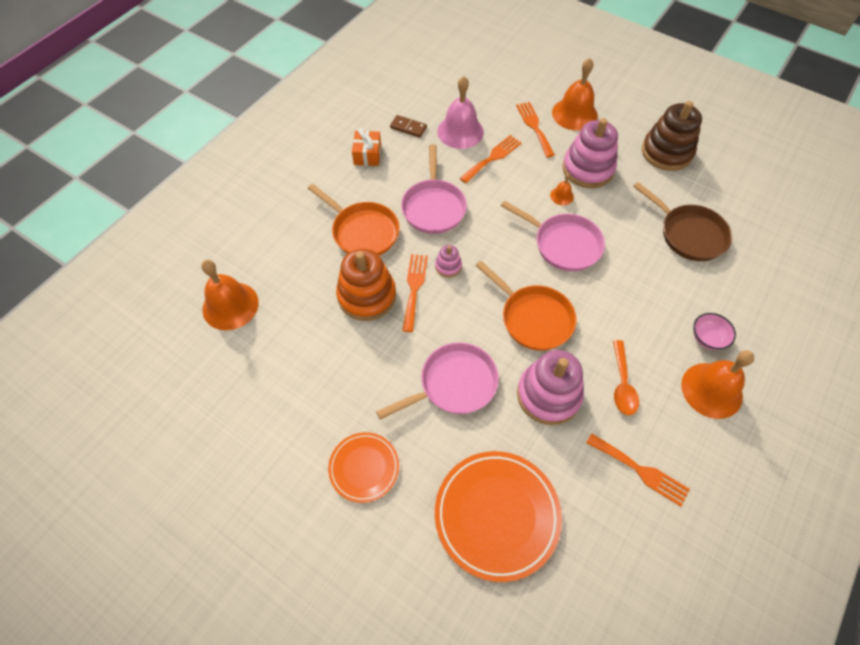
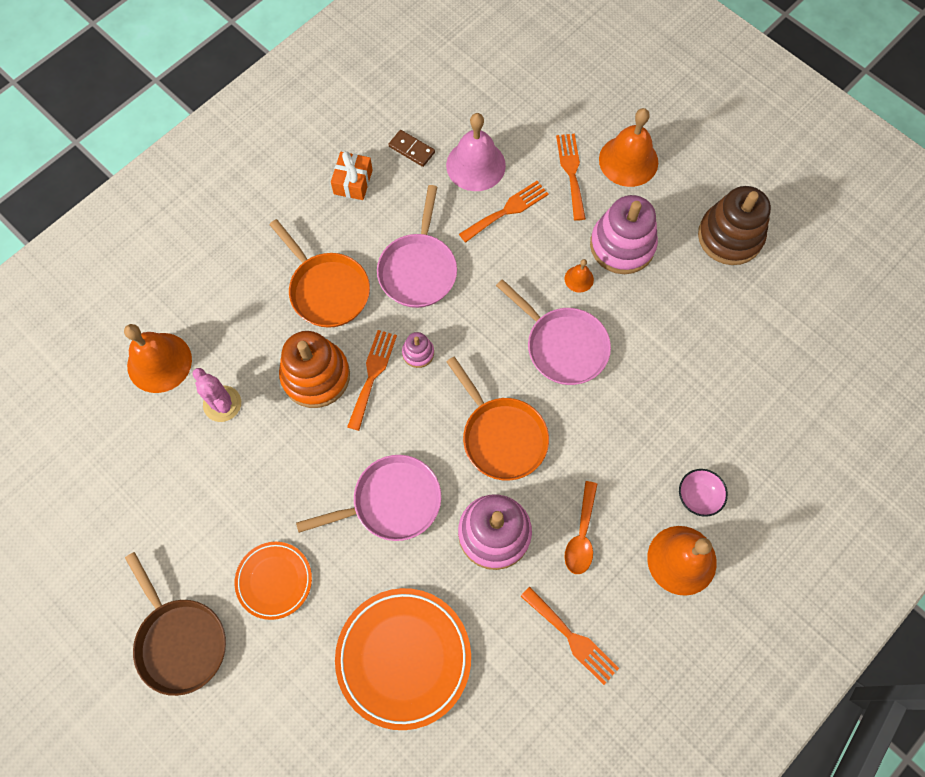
camera: 10 degrees right, 10 degrees up
brown pan [633,182,732,261] -> brown pan moved to [125,552,226,696]
none -> pink cactus [192,368,241,422]

